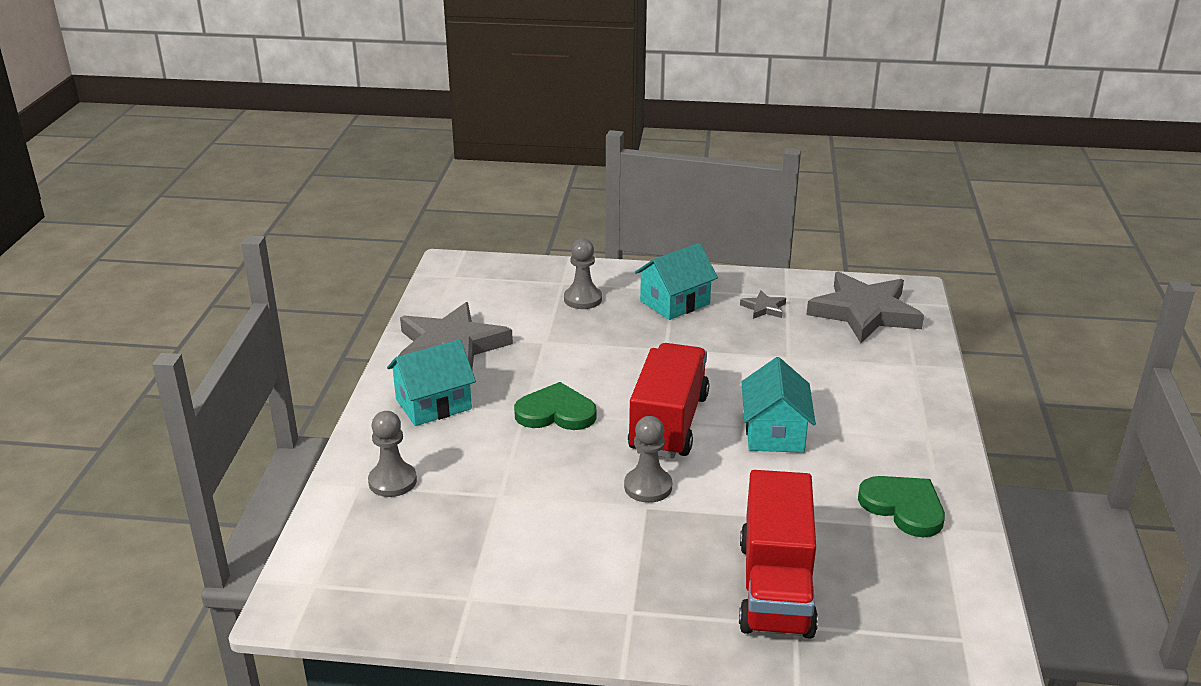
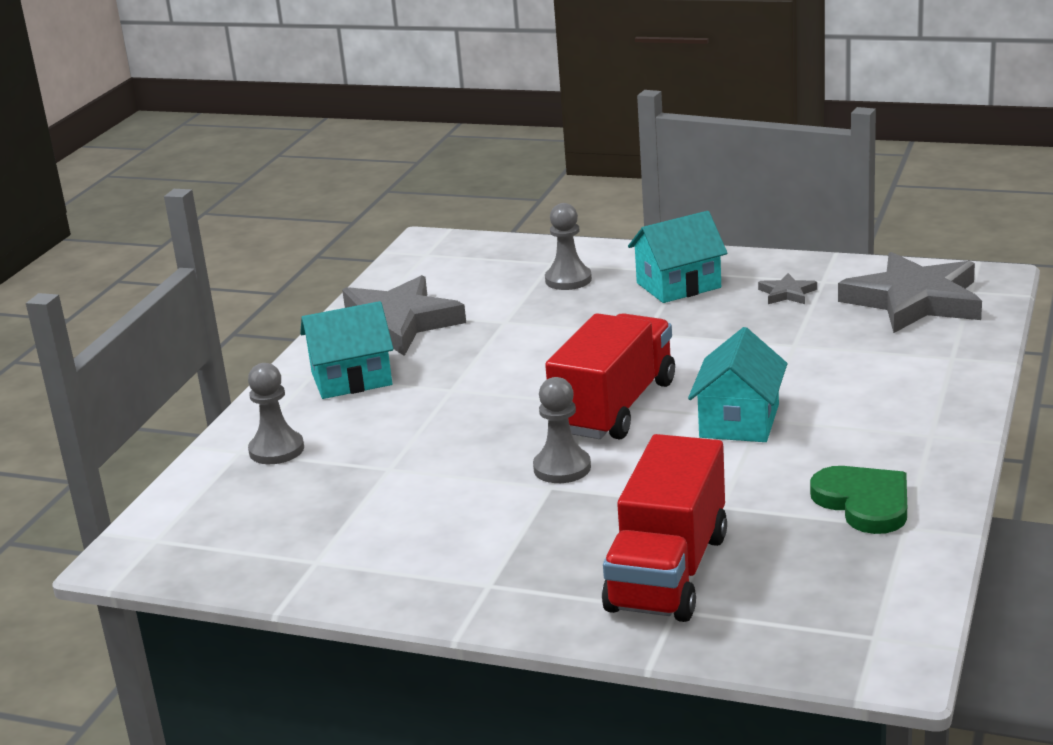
camera: 15 degrees right, 5 degrees down
green heart [514,382,597,430] -> none

